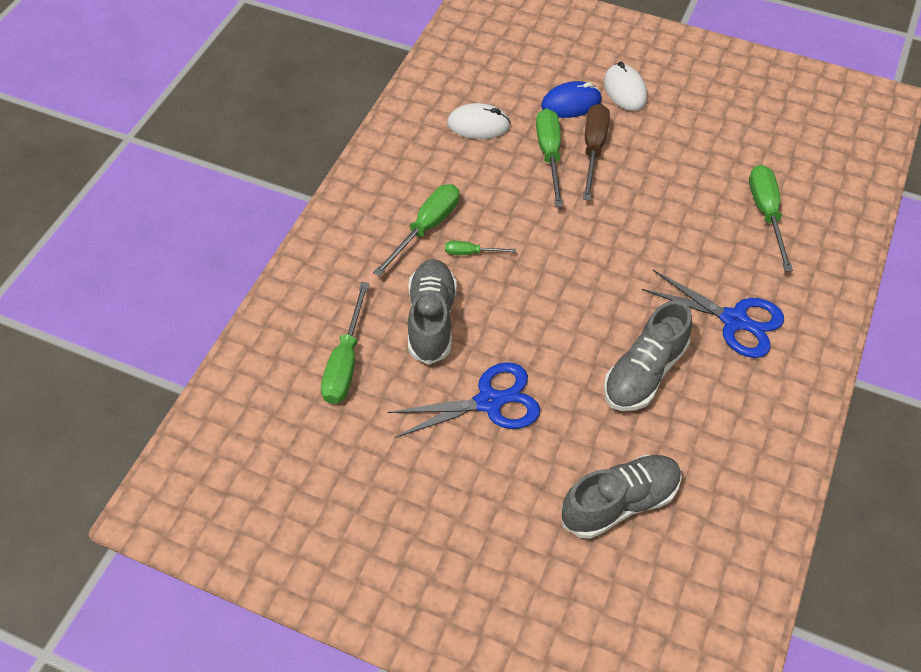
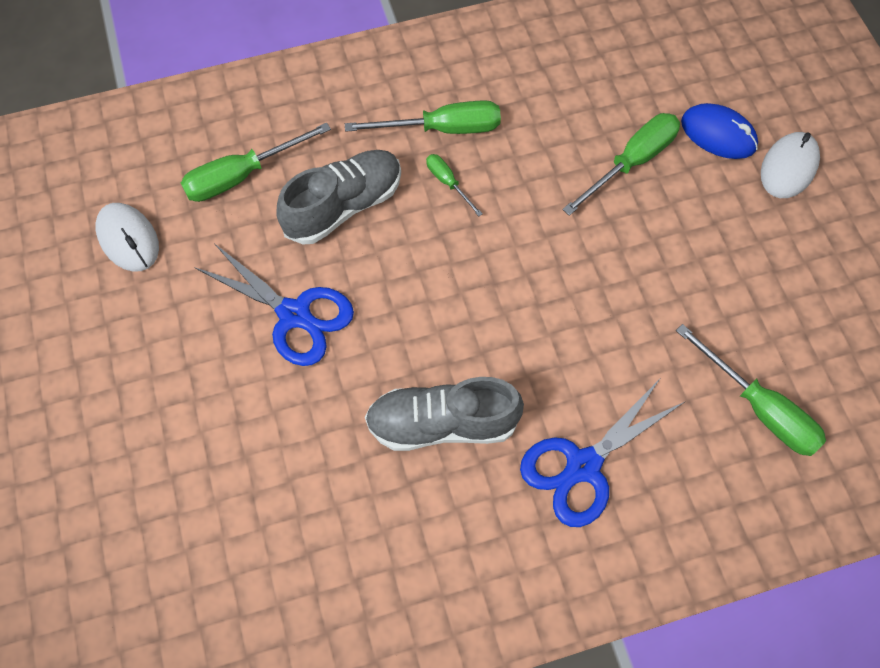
camera: 50 degrees right, 10 degrees up
white mouse [447,103,511,139] -> white mouse moved to [95,203,159,272]
grey shoe [561,455,682,539] -> none
brown screwdriver [583,104,610,200] -> none
blue scissors [641,270,784,358] -> blue scissors turned 60 degrees clockwise [520,379,684,527]
green screwdriver [749,165,793,271] -> green screwdriver turned 90 degrees clockwise [676,324,826,456]

